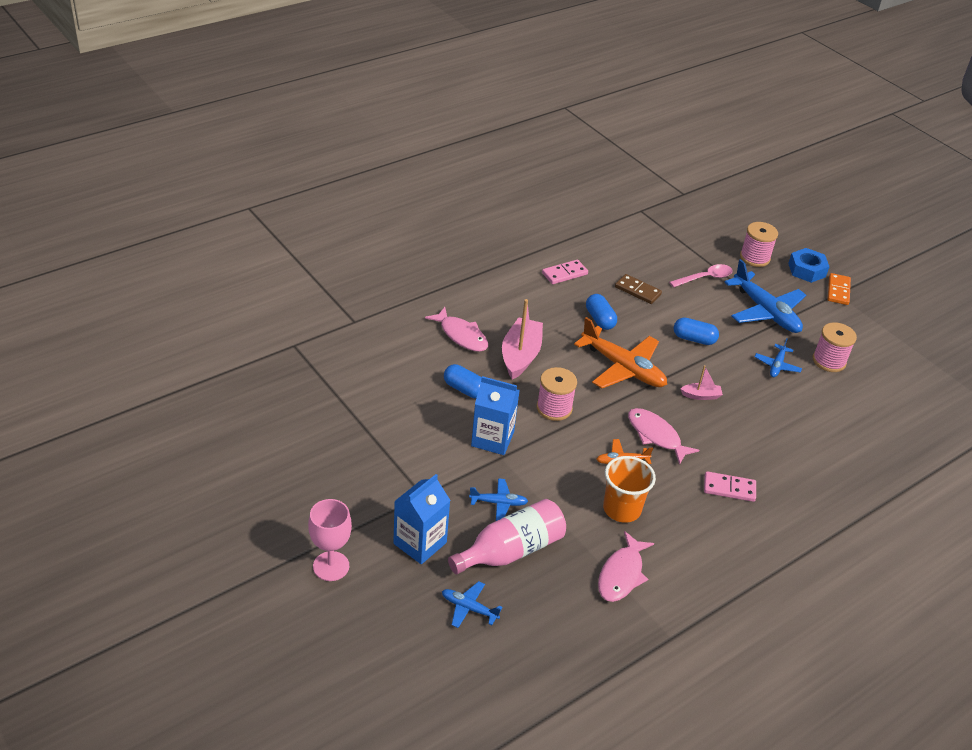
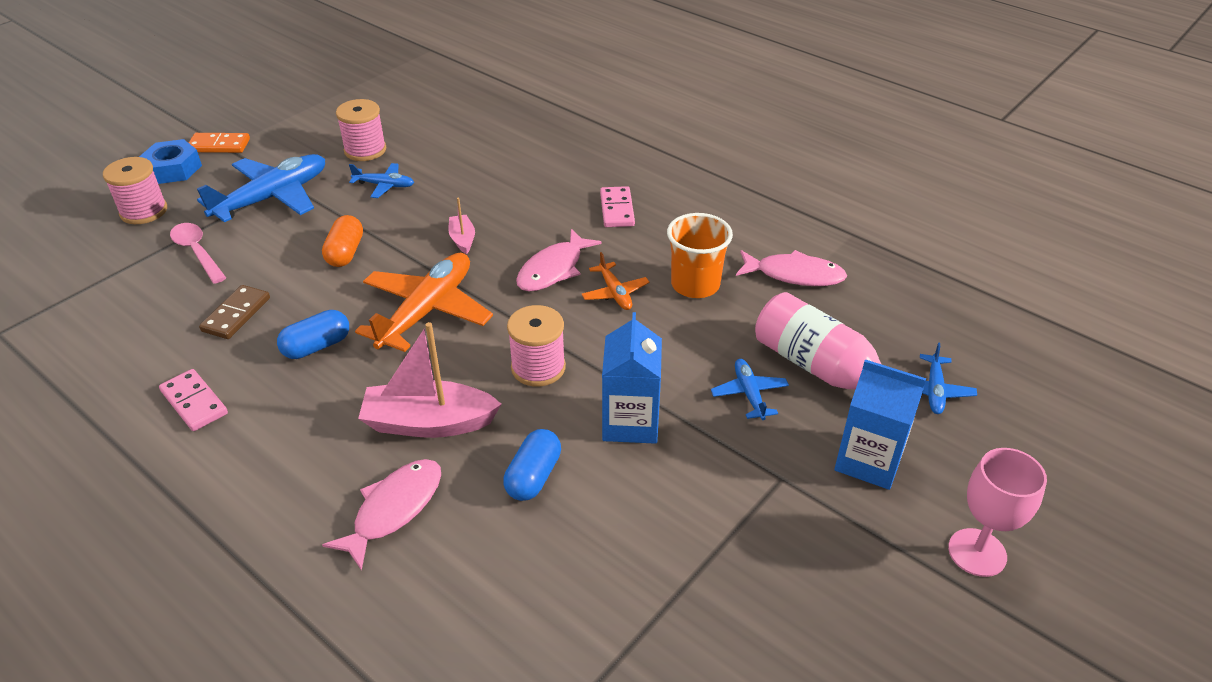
camera: 100 degrees left, 0 degrees up
blue capsule [674,318,719,345] -> orange capsule [322,215,363,267]

